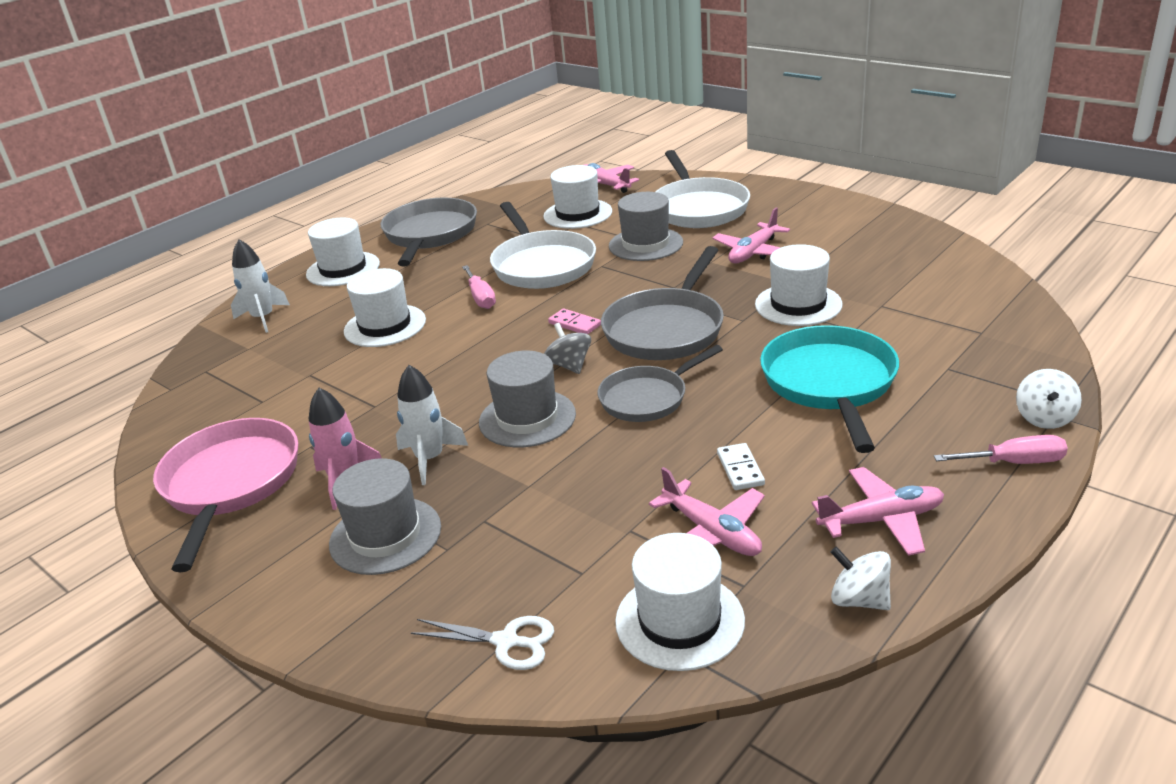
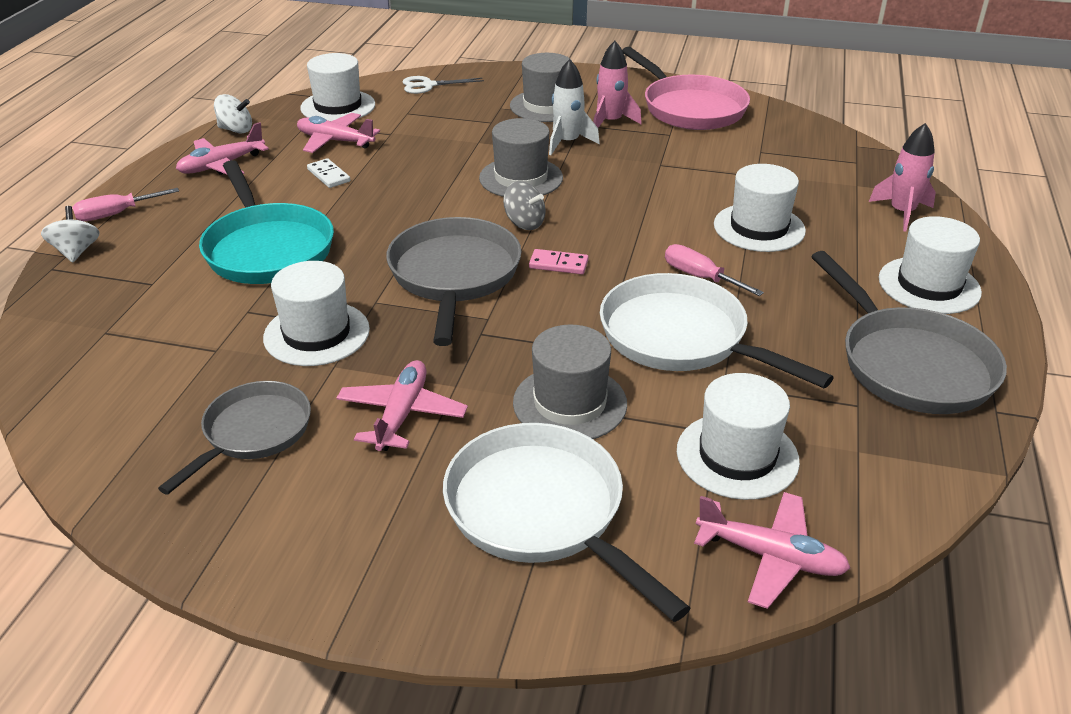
camera: 150 degrees right, 5 degrees up
white rocket [231,239,290,333] -> pink rocket [869,123,936,231]
grey pan [598,345,723,422] -> grey pan moved to [158,381,311,495]

